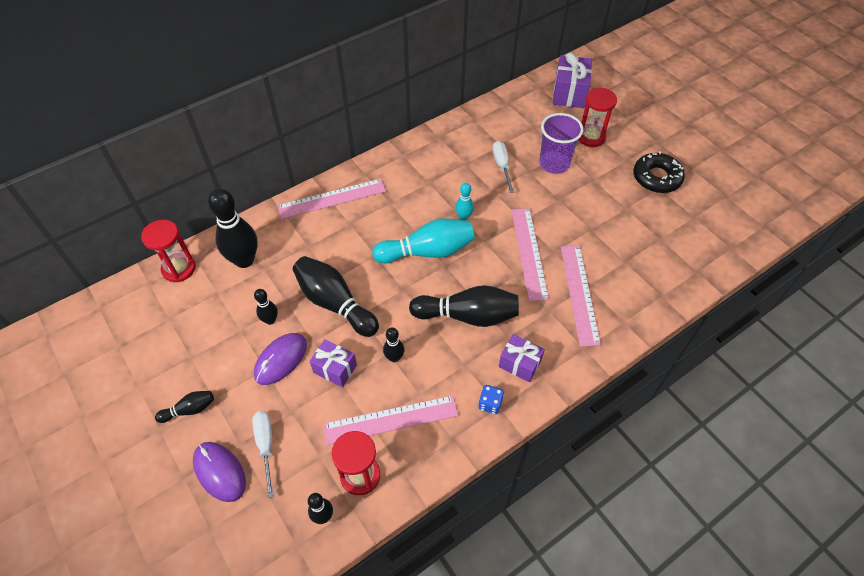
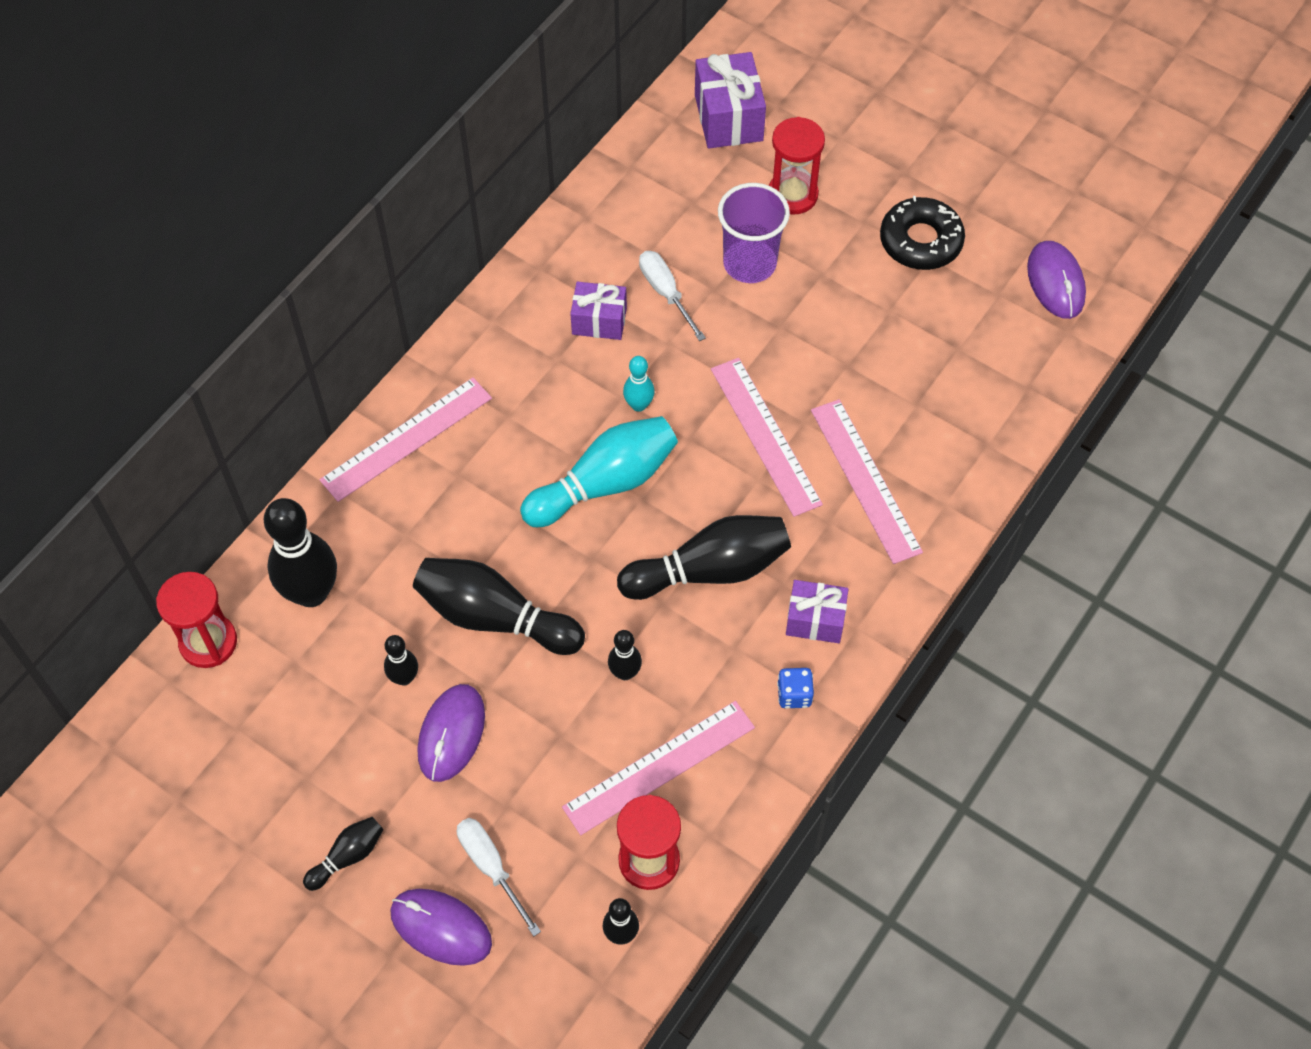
camera: 20 degrees left, 5 degrees up
purple gift [310,340,357,387] -> purple gift moved to [570,282,627,340]
none -> purple mouse [1027,241,1086,319]

